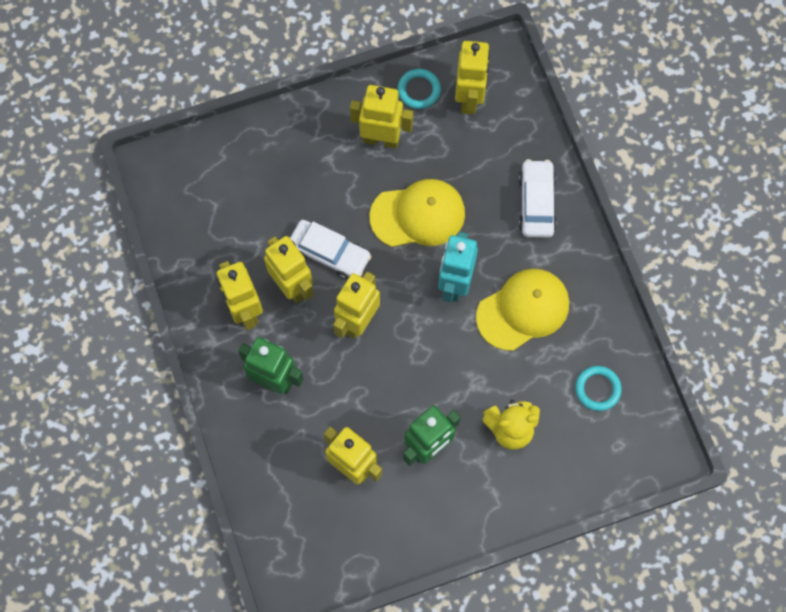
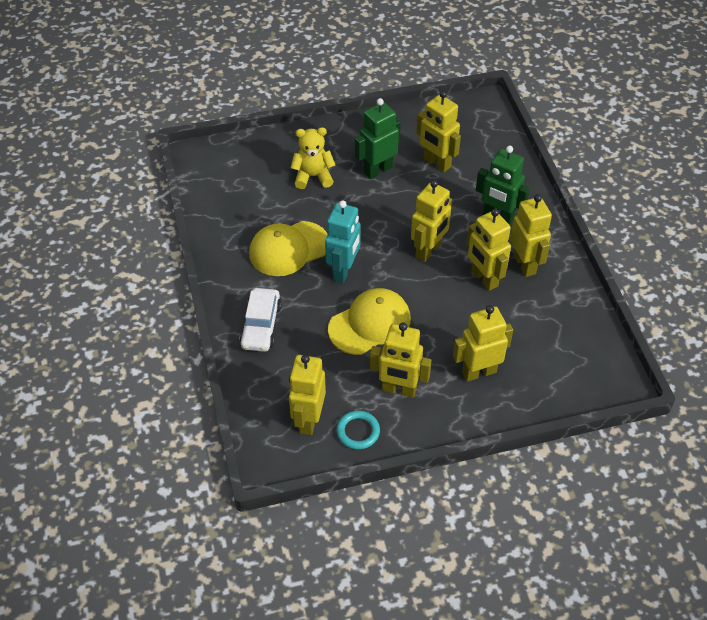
camera: 175 degrees left, 20 degrees down
white car [290,220,372,280] -> none
yellow cap [370,179,465,247] -> yellow cap turned 150 degrees clockwise [328,288,411,355]
turquoise ring [575,366,622,411] -> none
none -> yellow robot [453,305,513,382]

